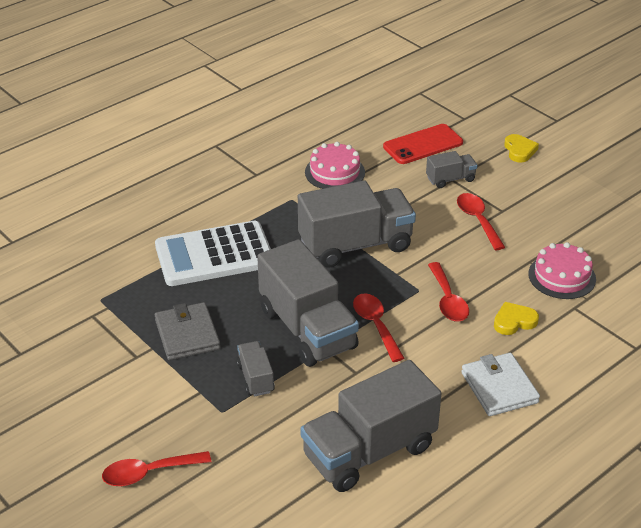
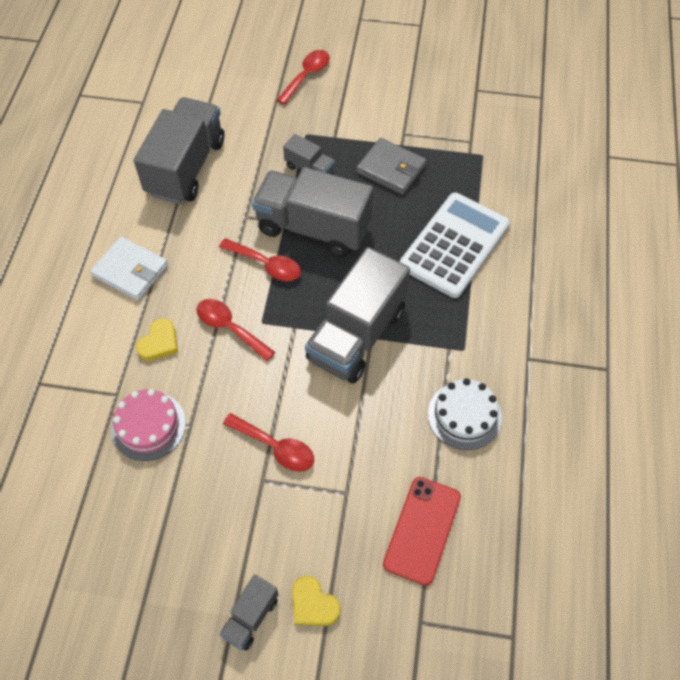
camera: 140 degrees right, 20 degrees up
pink cake [305,142,365,189] -> white cake [428,378,502,450]
grey truck [426,151,478,188] -> grey truck moved to [219,574,279,650]

